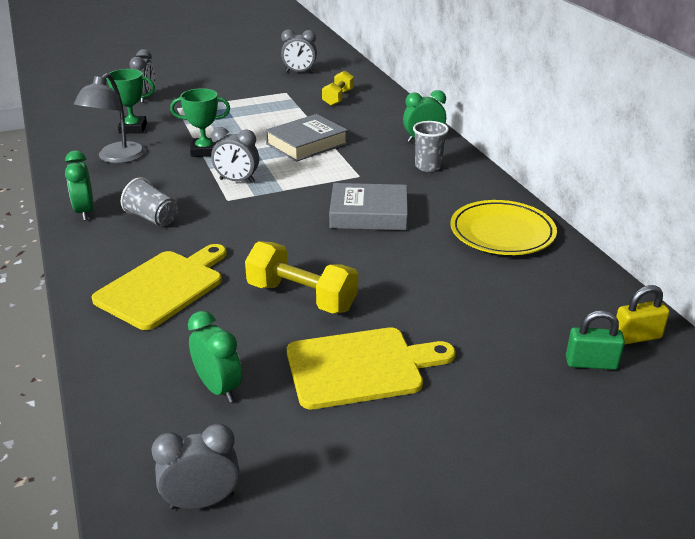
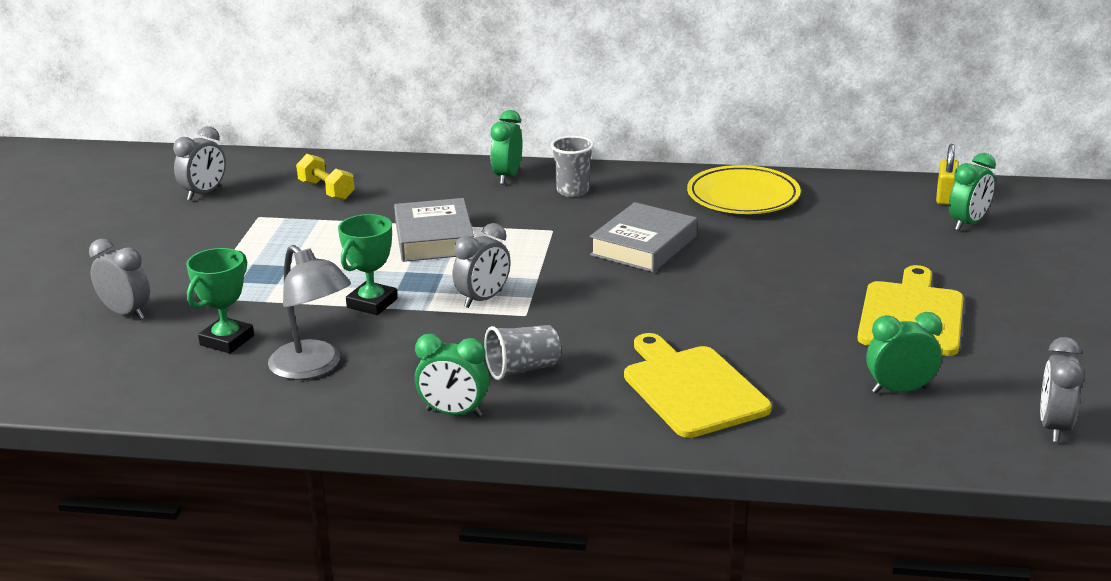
camera: 60 degrees left, 5 degrees down
yellow dumbbell [245,241,358,314] -> none
green padlock [566,310,625,370] -> green clock [949,153,996,231]

